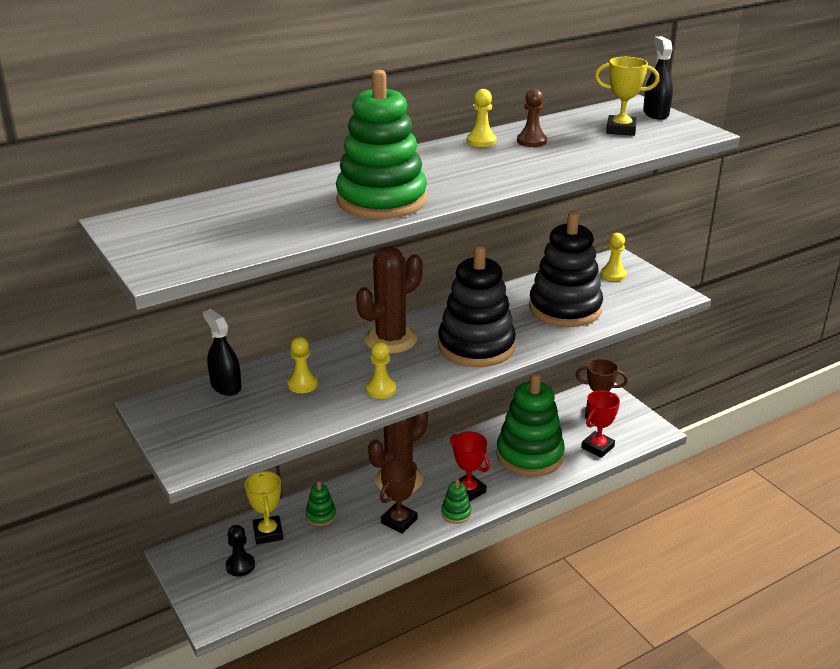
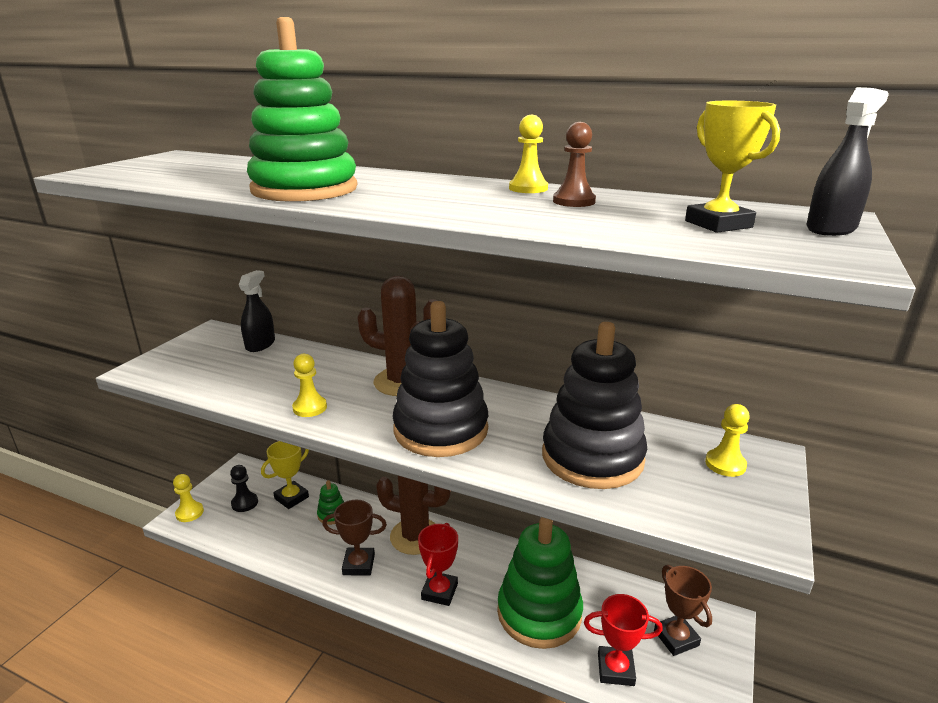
camera: 55 degrees right, 5 degrees down
yellow pawn [287,337,318,393] -> yellow pawn moved to [173,474,204,522]
green stacking toy [441,479,472,524] -> none

